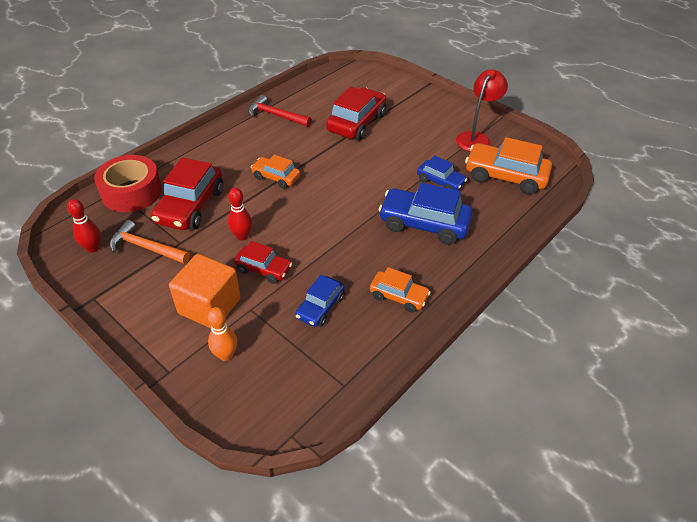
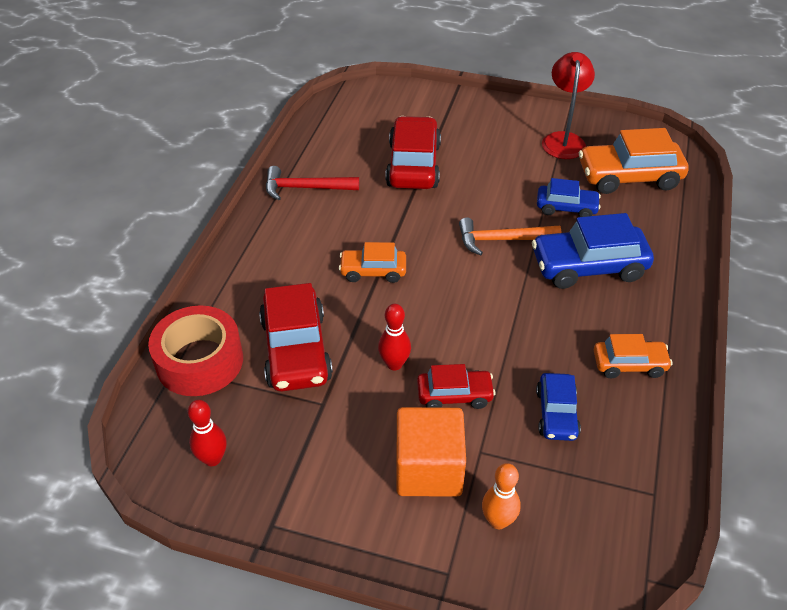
camera: 25 degrees left, 0 degrees up
orange hammer [110,220,190,264] -> orange hammer moved to [459,217,561,255]

